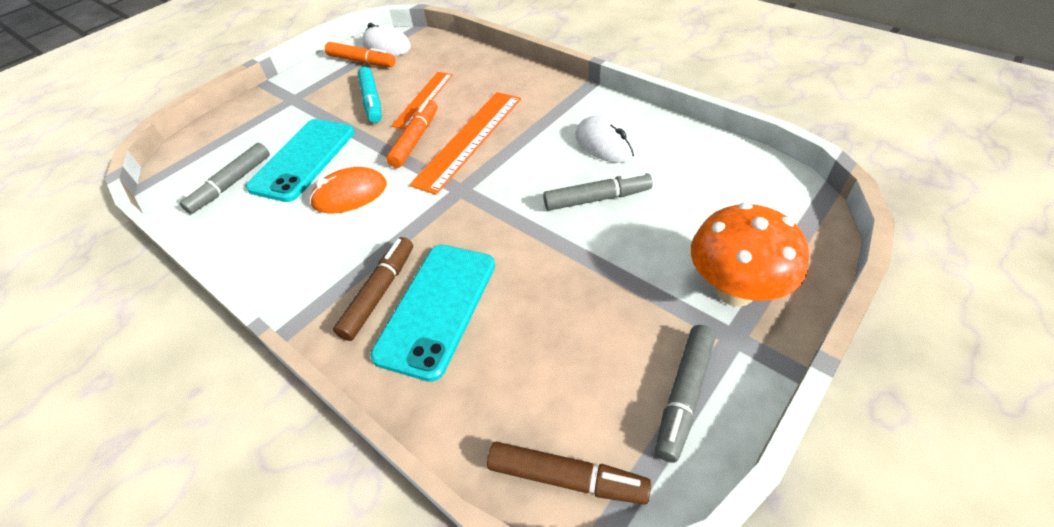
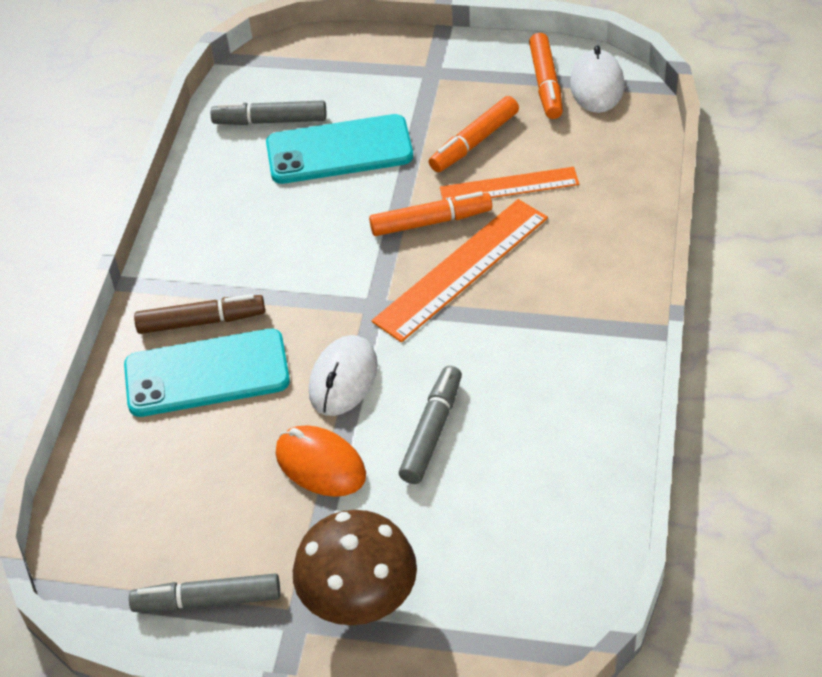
camera: 60 degrees right, 0 degrees up
orange mouse [310,167,387,214] -> orange mouse moved to [275,425,366,497]
turquoise marker [358,67,382,123] -> orange marker [429,96,519,172]
orange ruler [409,92,521,195] -> orange ruler turned 45 degrees counterclockwise [372,199,548,342]
brown marker [487,442,651,505] -> none
grey marker [543,172,653,211] -> grey marker turned 120 degrees counterclockwise [399,366,462,484]
white mouse [575,116,638,163] -> white mouse moved to [309,335,378,416]
orange mushroom [691,203,809,307] -> brown mushroom [293,510,417,625]

